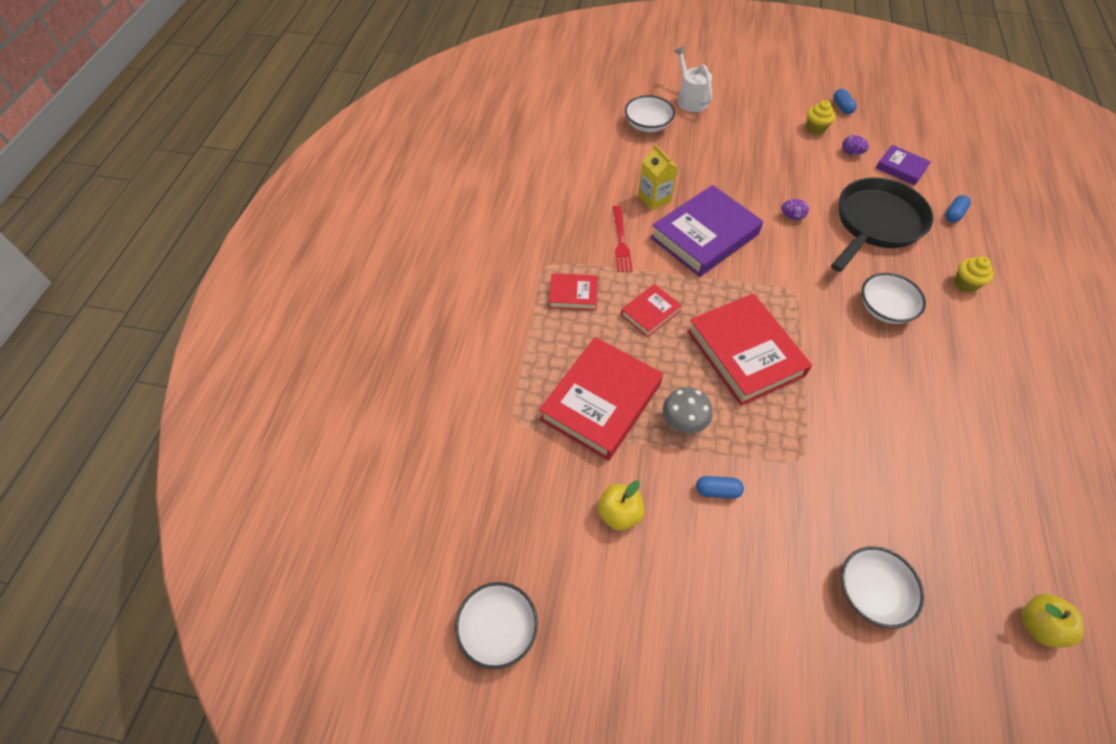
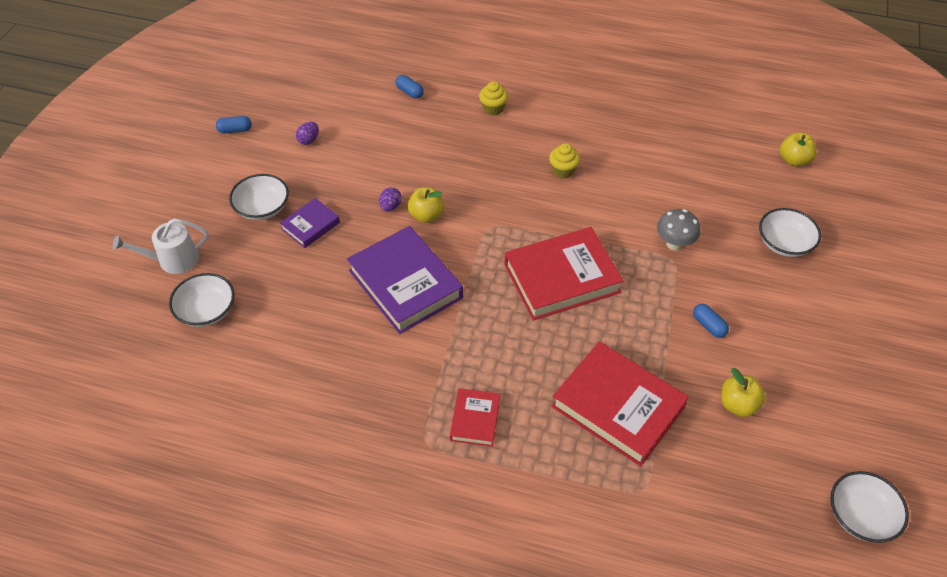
camera: 85 degrees left, 5 degrees down
red fork [613,206,633,272] -> none
red book [621,284,682,338] -> none
yellow carton [638,144,678,211] -> none
grey mushroom [663,387,713,433] -> grey mushroom moved to [657,209,701,251]
blue capsule [696,476,744,499] -> blue capsule turned 45 degrees counterclockwise [693,304,729,338]
yellow cupcake [806,100,835,135] -> yellow cupcake moved to [549,143,580,179]
black pan [831,177,933,272] -> none
white bowl [862,273,926,324] -> white bowl moved to [229,174,289,220]
purple book [876,145,931,186] -> purple book moved to [280,198,340,248]
none -> yellow apple [407,187,444,223]

